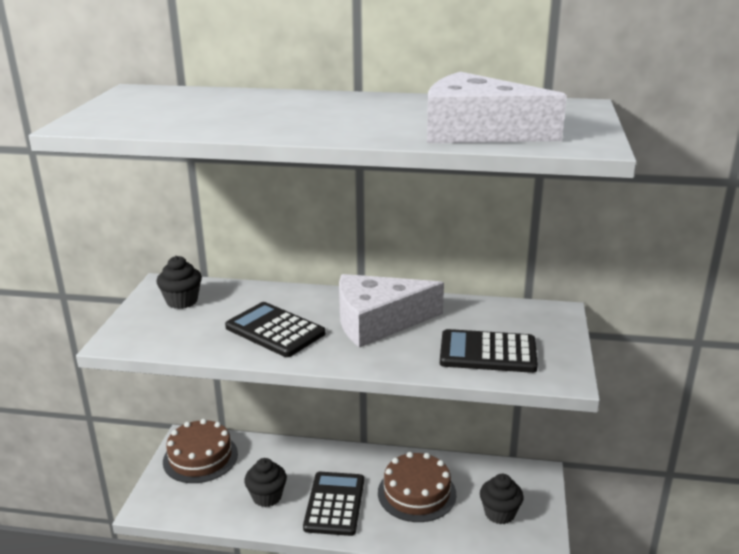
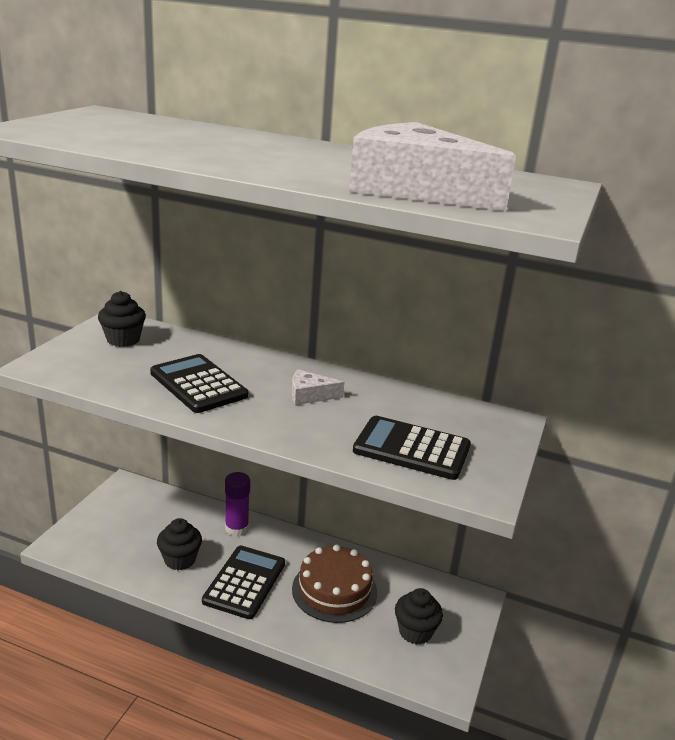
camera: 10 degrees right, 0 degrees up
brown cake [163,419,238,483] -> none
white cheese [339,274,444,348] -> white cheese [292,369,344,405], size x0.45
none -> purple glue stick [225,472,250,537]

